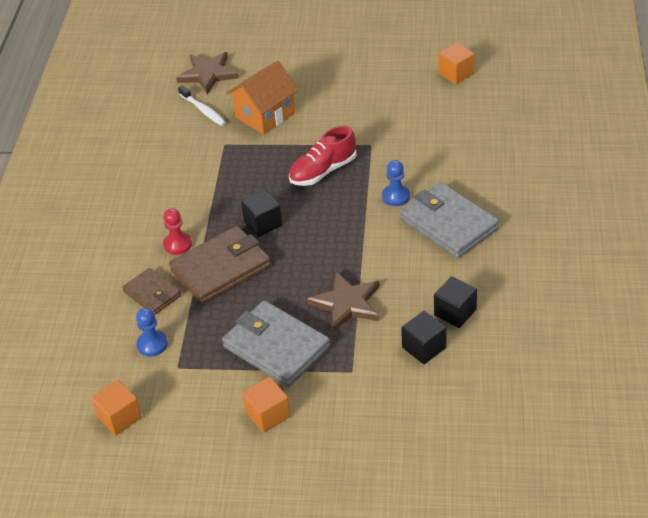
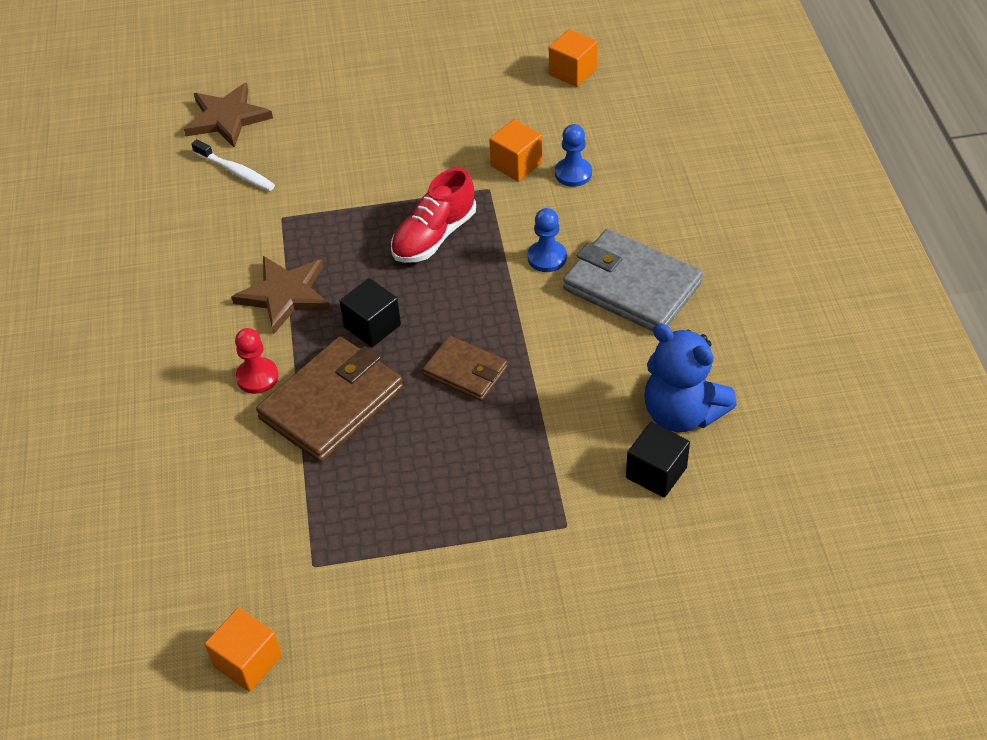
camera: 15 degrees left, 5 degrees up
brown wallet [122,268,181,315] -> brown wallet moved to [423,336,508,401]
blue pawn [136,308,168,357] -> blue pawn moved to [555,124,592,187]
grey wallet [222,300,330,387] -> none
orange house [227,61,299,134] -> none
orange cube [242,377,290,433] -> orange cube moved to [489,119,542,181]
brown star [307,272,380,332] -> brown star moved to [231,256,330,334]
black cube [434,276,477,328] -> blue teddy bear [644,324,737,432]

